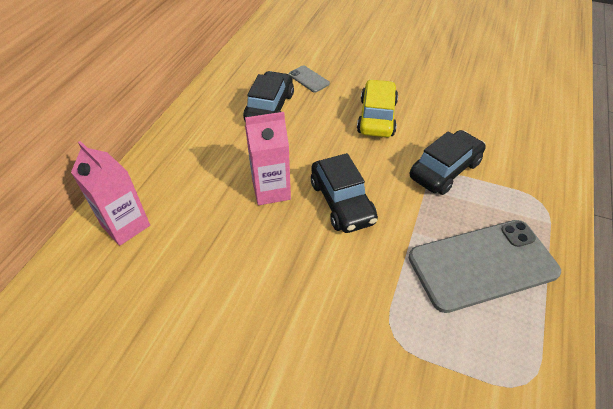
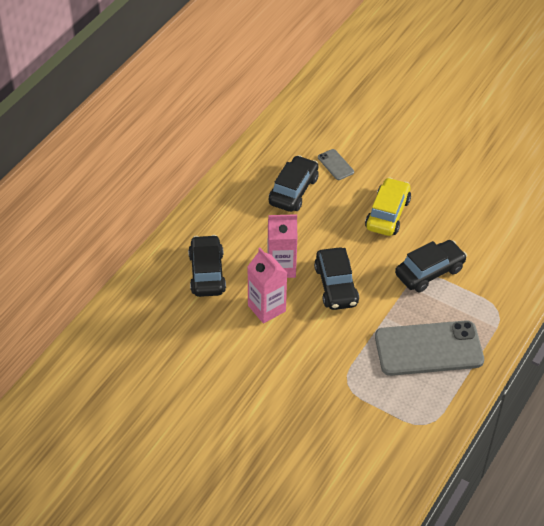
camera: 10 degrees right, 0 degrees up
pink carton [71,141,150,246] -> pink carton moved to [247,248,287,323]
none -> black car [188,235,226,297]

